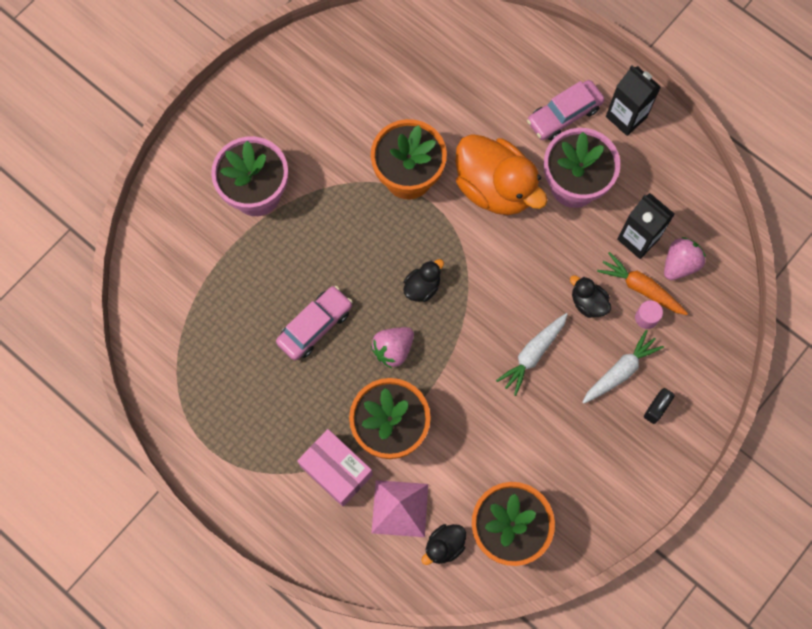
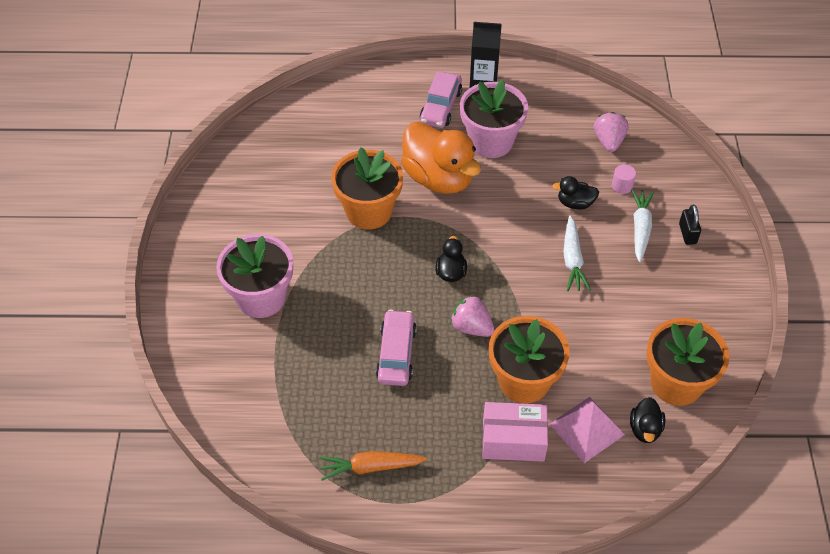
camera: 40 degrees left, 20 degrees down
pink strawberry [371,327,414,368] -> pink strawberry turned 120 degrees clockwise [450,295,494,337]
orange duck [455,134,547,215] -> orange duck turned 45 degrees clockwise [401,122,481,194]
orange carrot [597,252,688,315] -> orange carrot moved to [319,451,427,480]
black carton [617,193,675,259] -> none

